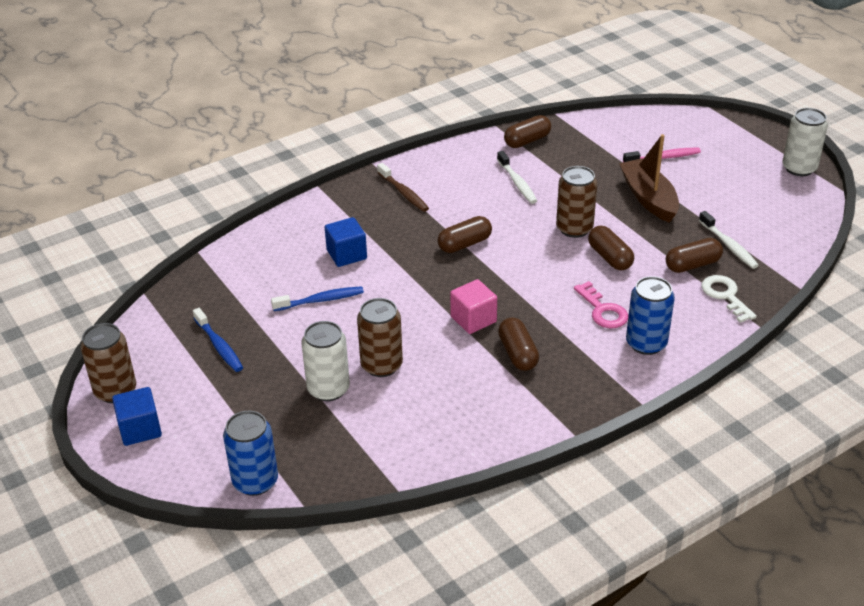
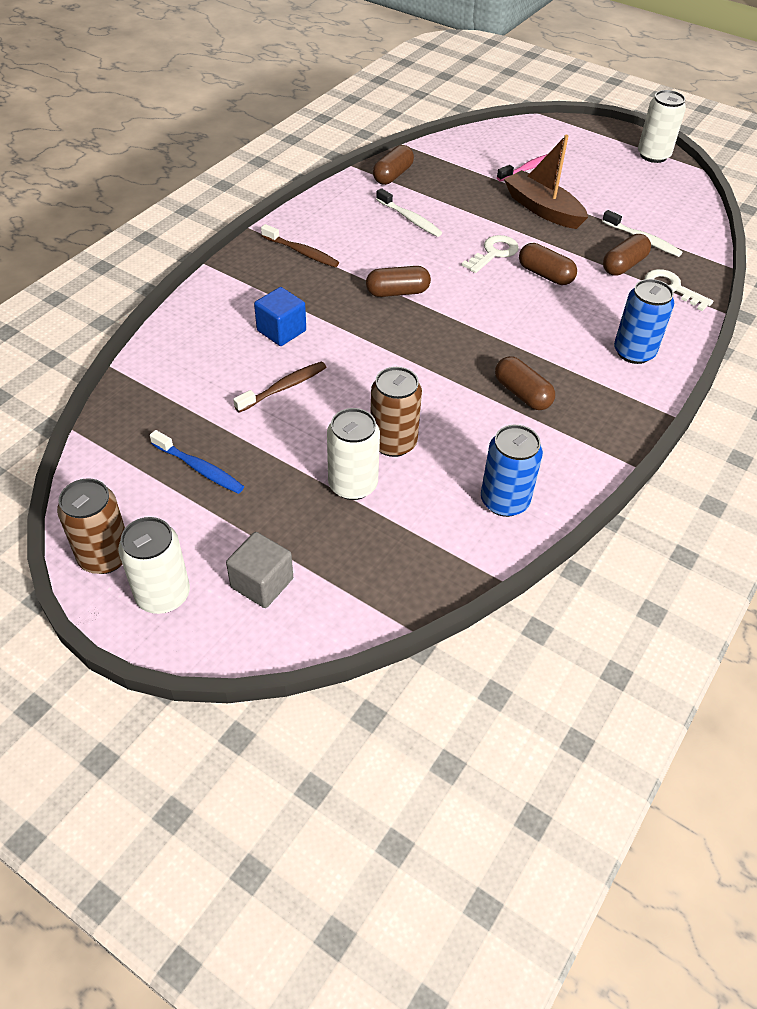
camera: 25 degrees left, 10 degrees up
blue cube [112,387,162,446] -> white can [118,517,190,614]
blue can [223,411,278,496] -> blue can moved to [481,425,543,517]
blue toothbrush [271,286,364,311] -> brown toothbrush [233,361,327,413]
brown capsule [438,216,492,253] -> brown capsule turned 45 degrees clockwise [366,266,431,297]
pink cube [450,279,497,334] -> none
brown can [556,166,597,238] -> white key [462,235,519,273]
pink key [574,281,628,328] -> none
none -> grey cube [226,532,293,608]

